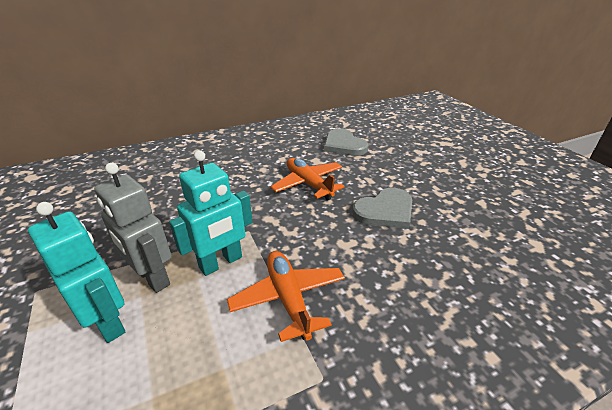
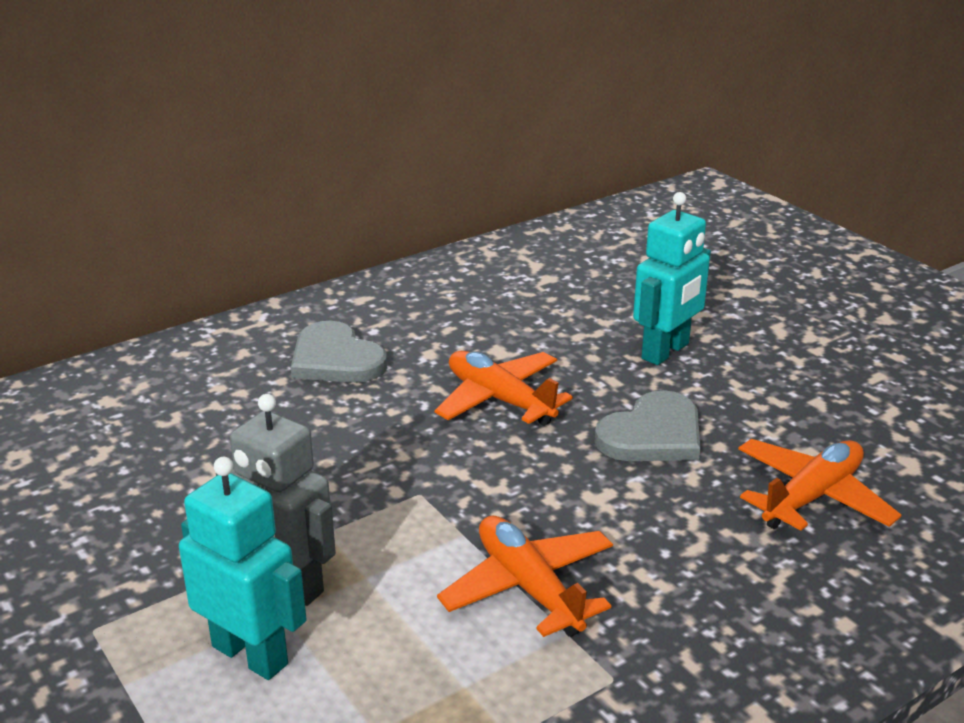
camera: 10 degrees left, 5 degrees down
turquoise robot [169,150,253,276] -> turquoise robot moved to [633,192,711,365]
grey heart [324,128,368,156] -> grey heart moved to [291,321,387,383]
none -> orange plane [738,439,901,531]

